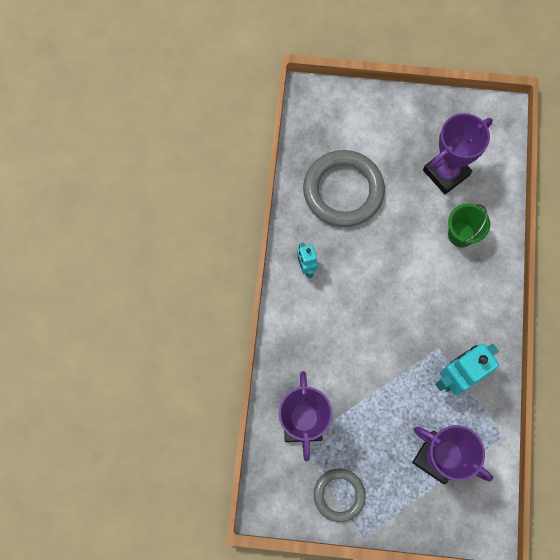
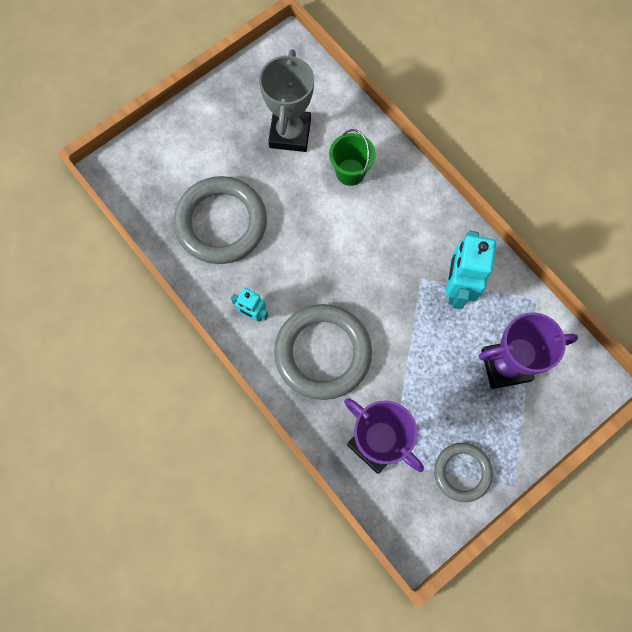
camera: 45 degrees left, 0 degrees up
purple trophy [423,113,493,194] -> grey trophy [259,49,314,152]
none -> grey ring [274,304,372,400]

